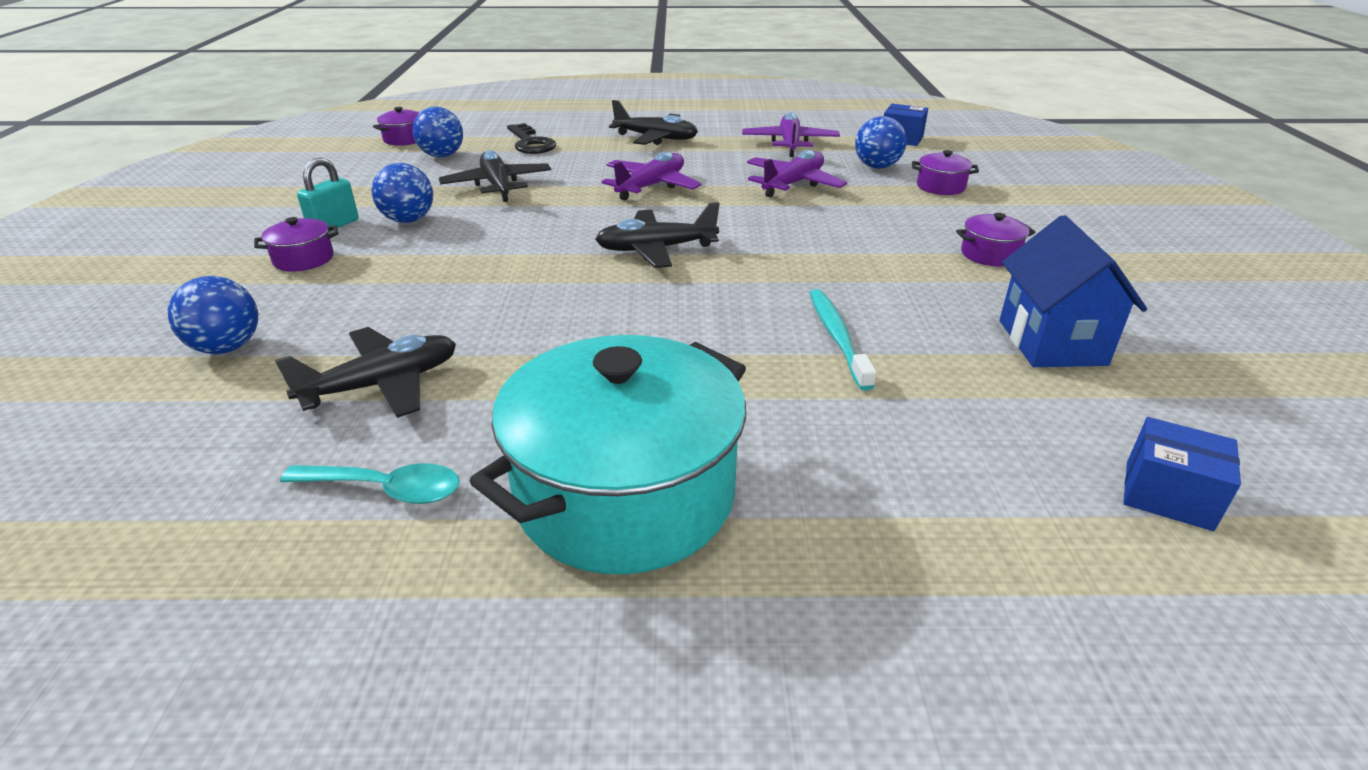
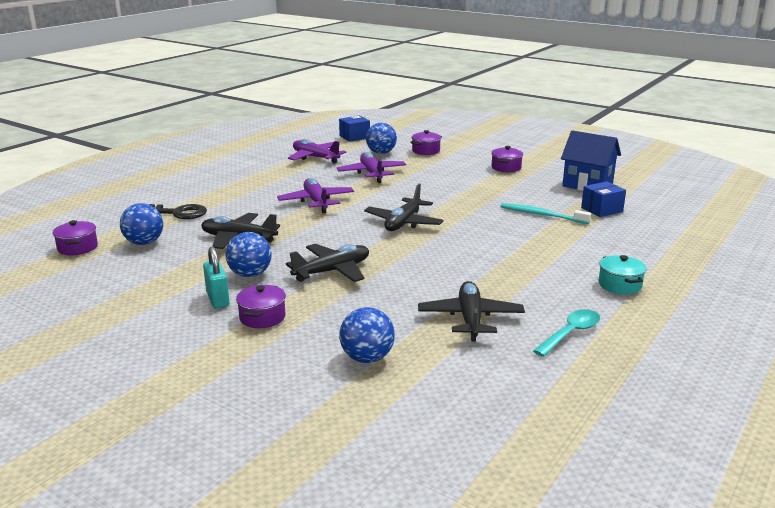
camera: 55 degrees left, 10 degrees down
turquoise pot [469,335,746,574] -> turquoise pot [599,255,646,295], size x0.41
black plane [609,100,698,145] -> black plane moved to [286,244,369,282]
blue box [1123,417,1241,531] -> blue box moved to [581,181,626,217]

